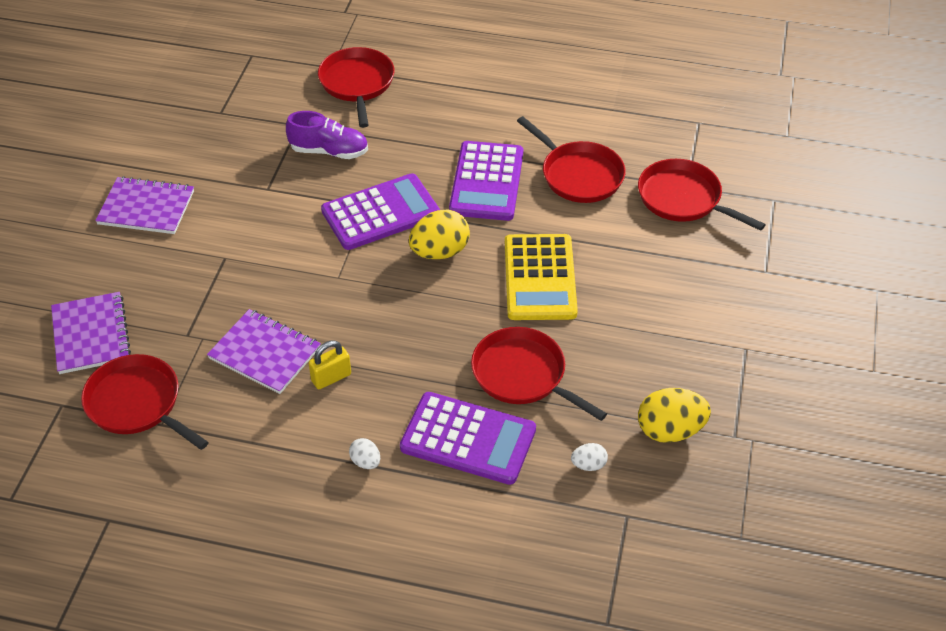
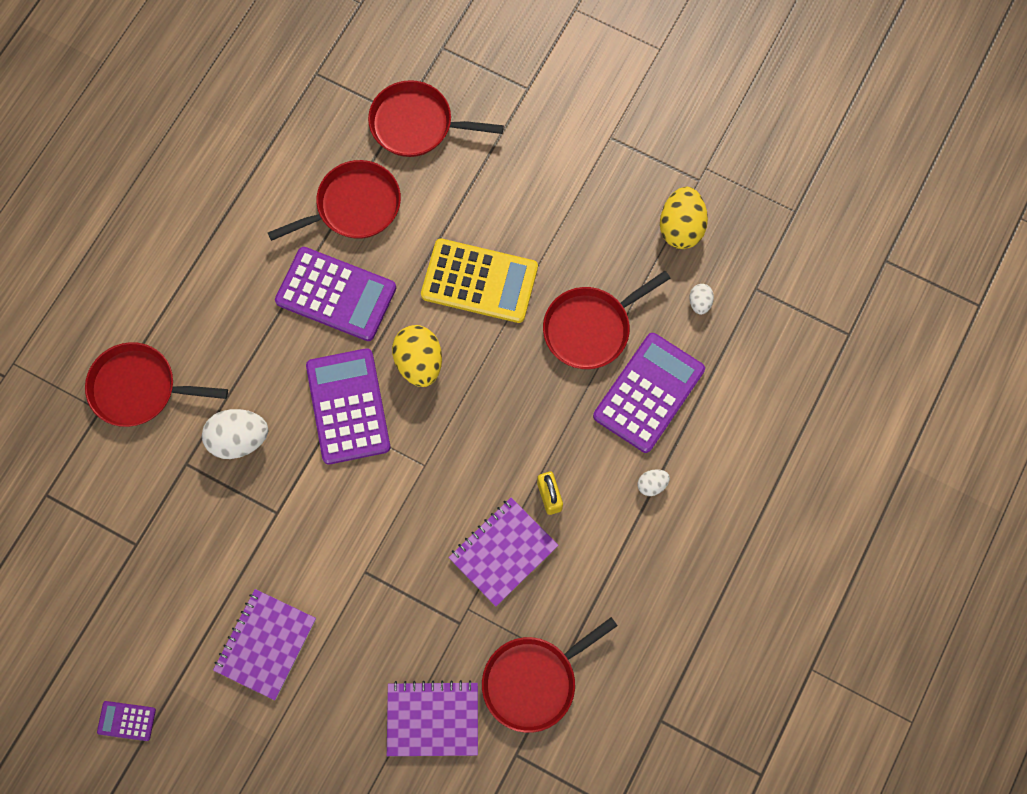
camera: 75 degrees left, 25 degrees up
purple shoe [286,111,368,159] -> white egg [202,409,268,459]
red pan [638,159,766,231] -> red pan turned 45 degrees clockwise [368,80,504,157]
none -> purple calculator [97,701,156,741]

